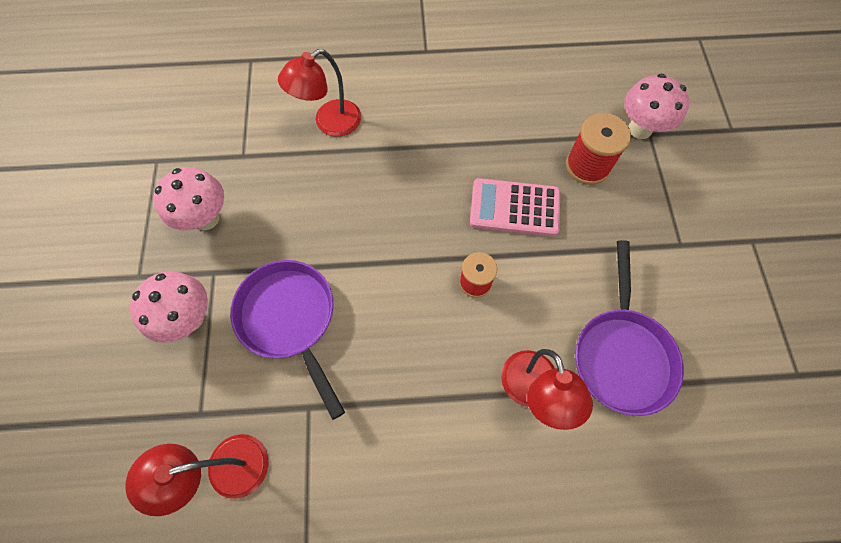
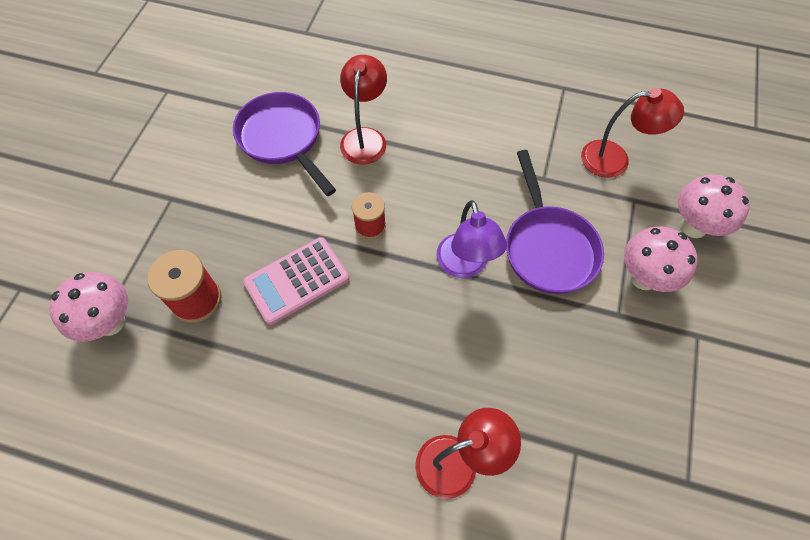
camera: 160 degrees left, 5 degrees down
pink mushroom [153,167,224,230] -> pink mushroom moved to [678,175,749,238]
pink calculator [470,178,560,236] -> pink calculator turned 120 degrees clockwise [243,237,349,325]
purple pan [575,240,684,416] -> purple pan turned 60 degrees counterclockwise [233,92,336,196]
none -> purple lamp [436,200,507,278]

